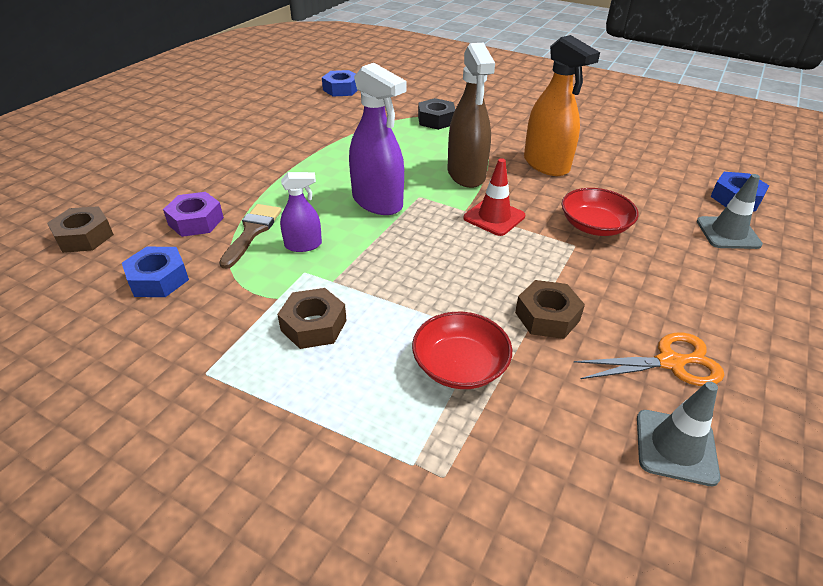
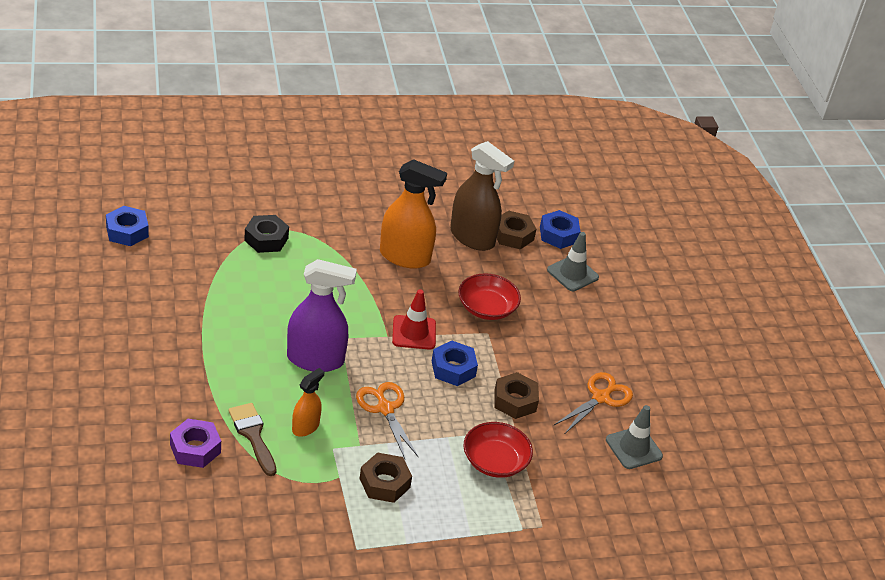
camera: 45 degrees left, 0 degrees up
brown nut [47,206,114,253] -> brown nut moved to [497,210,536,249]
blue nut [122,247,189,297] -> blue nut moved to [432,340,478,386]
purple spray bottle [280,172,322,252] -> orange spray bottle [292,368,324,437]
brown spray bottle [448,43,495,188] -> brown spray bottle moved to [450,141,514,251]
none -> orange scissors [356,382,419,459]

